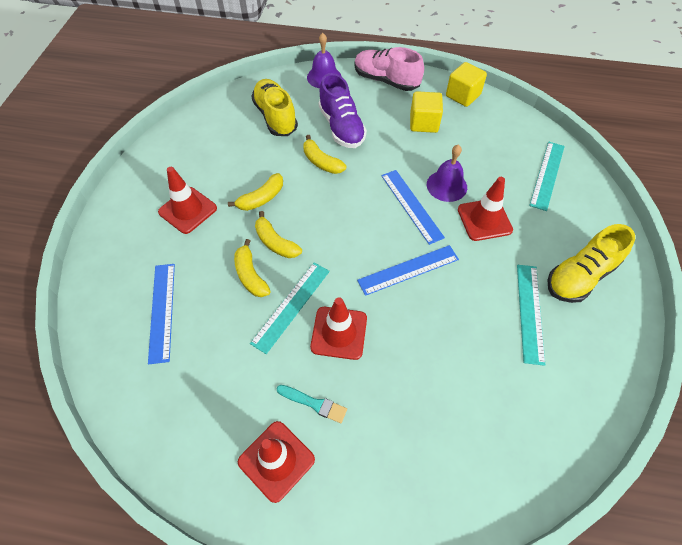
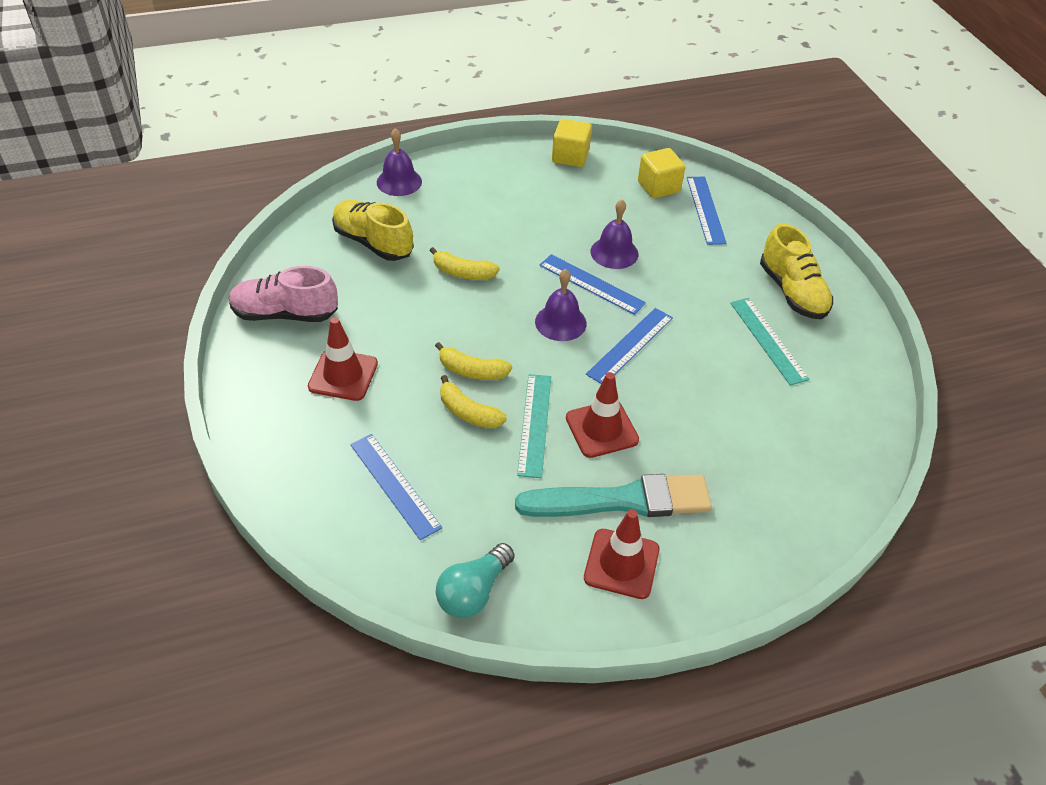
camera: 30 degrees left, 10 degrees down
yellow banana [228,173,283,211] -> none
turquoise brush [276,385,347,423] -> turquoise brush [515,474,712,517], size x2.29
purple shoe [318,73,367,148] -> none
pink shoe [354,47,424,91] -> pink shoe moved to [229,266,338,322]
yellow cube [410,91,443,133] -> yellow cube moved to [638,148,685,199]
red traffic cone [458,177,513,241] -> none
turquoise ruler [529,142,565,211] -> blue ruler [687,177,727,245]
yellow shoe [547,224,635,303] -> yellow shoe turned 45 degrees counterclockwise [760,224,833,319]
none -> turquoise light bulb [436,543,514,618]
none -> purple bell [535,269,587,341]

